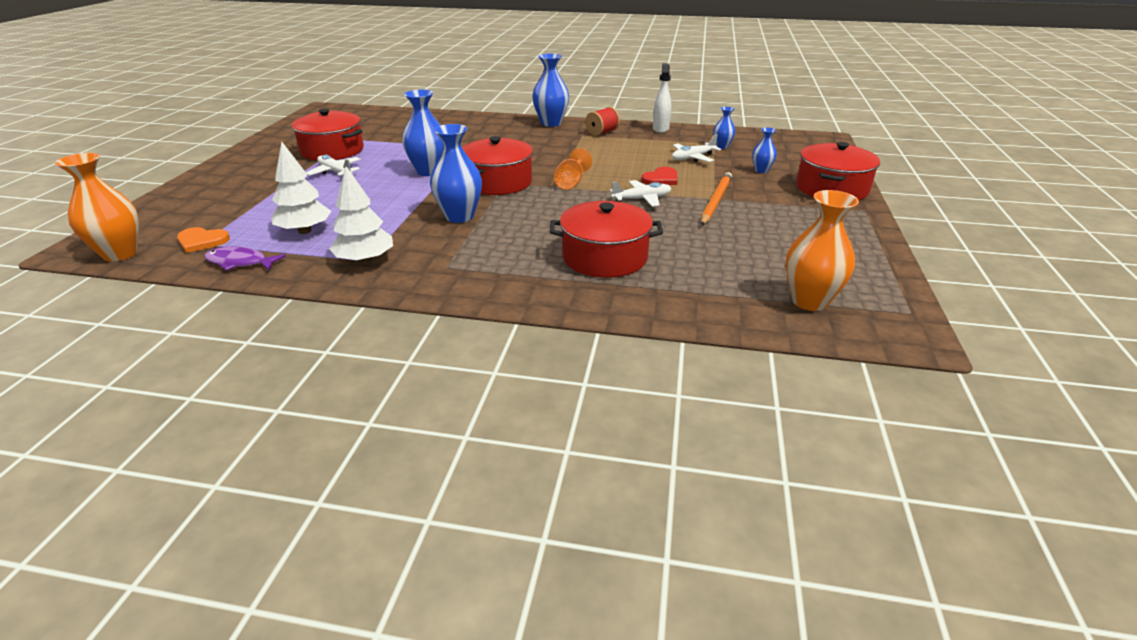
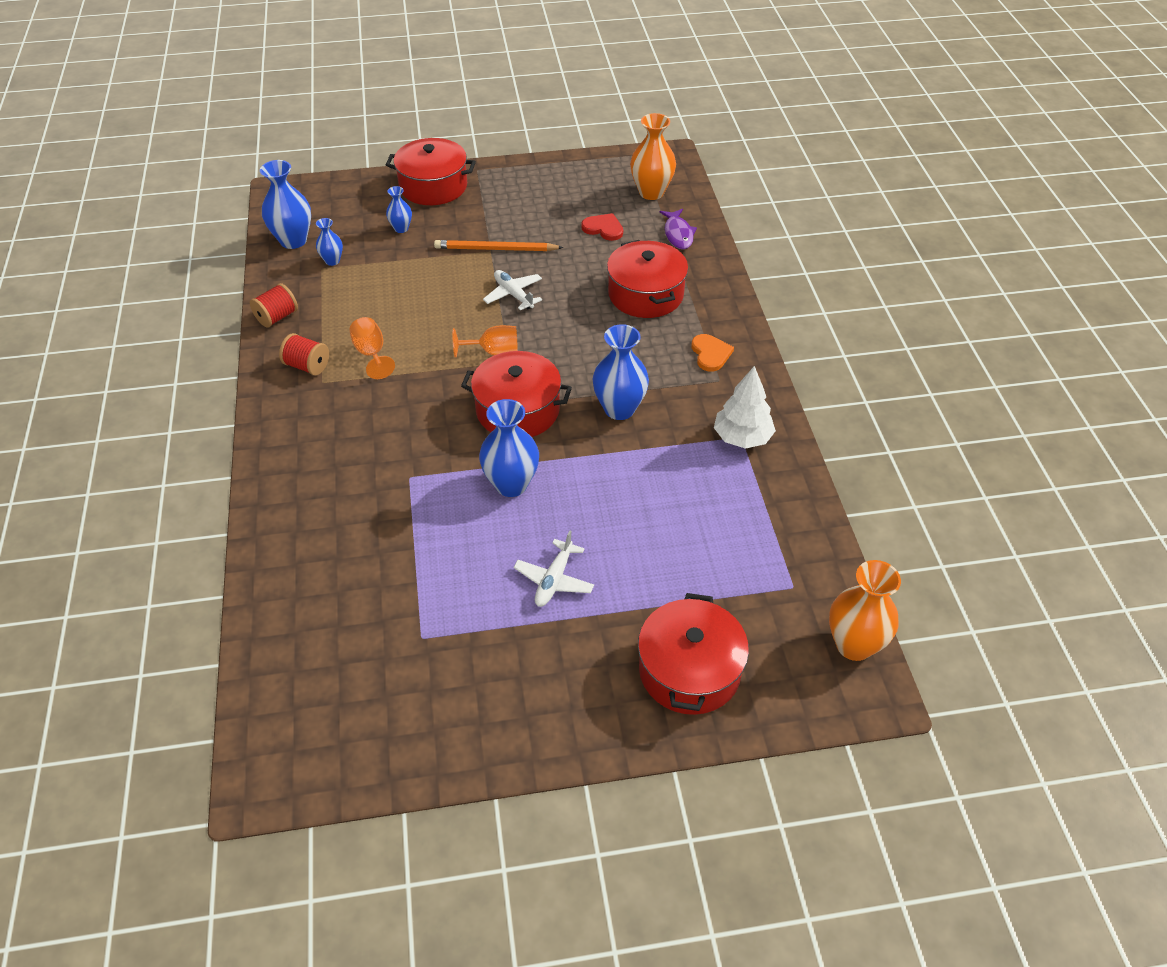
camera: 110 degrees left, 15 degrees up
orange heart [177,227,230,253] -> orange heart moved to [691,334,734,371]
purple fish [204,247,286,271] -> purple fish moved to [660,209,697,249]
white tree [272,142,331,234] -> none
red pot [291,109,364,161] -> red pot moved to [638,593,749,715]
blue vase [532,53,569,127] -> blue vase moved to [260,160,311,249]
red heart [641,167,678,185] -> red heart moved to [581,213,623,241]
white spray bottle [653,63,671,133] -> red spool [250,283,298,328]
white plane [672,134,721,162] -> none
none -> orange goblet [349,317,395,379]

